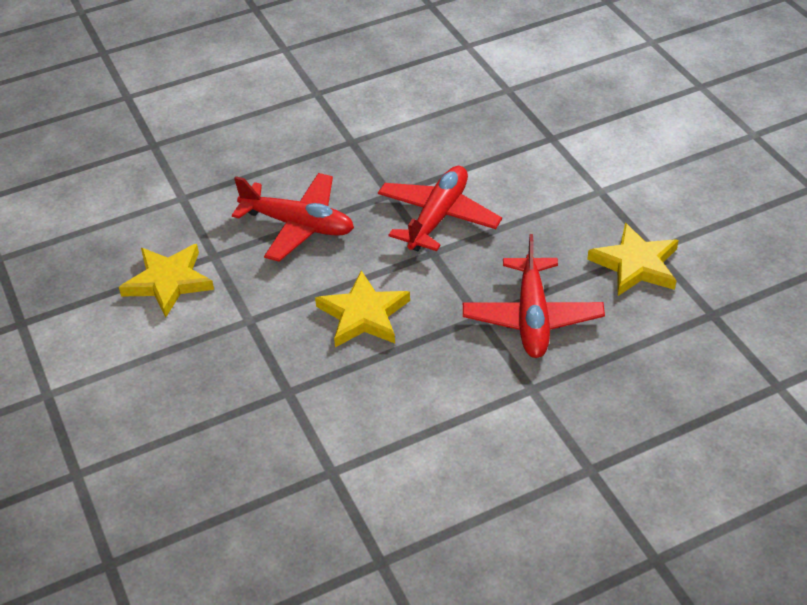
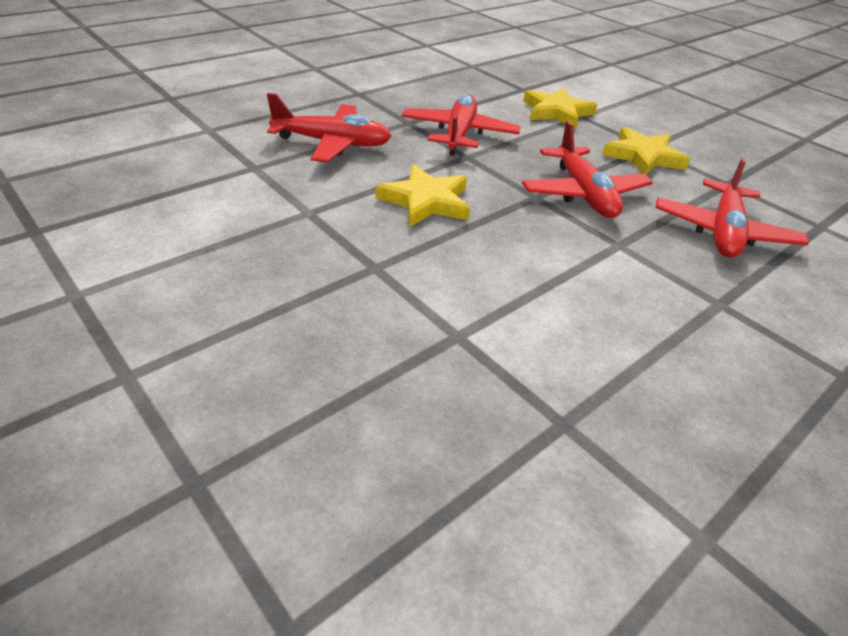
camera: 20 degrees left, 5 degrees down
yellow star [119,244,214,317] -> yellow star moved to [523,88,597,129]
none -> red plane [655,157,809,258]

